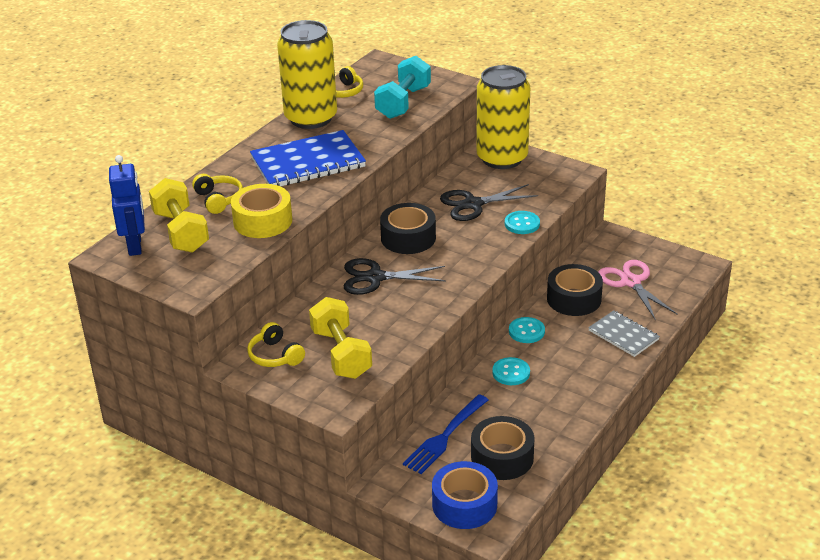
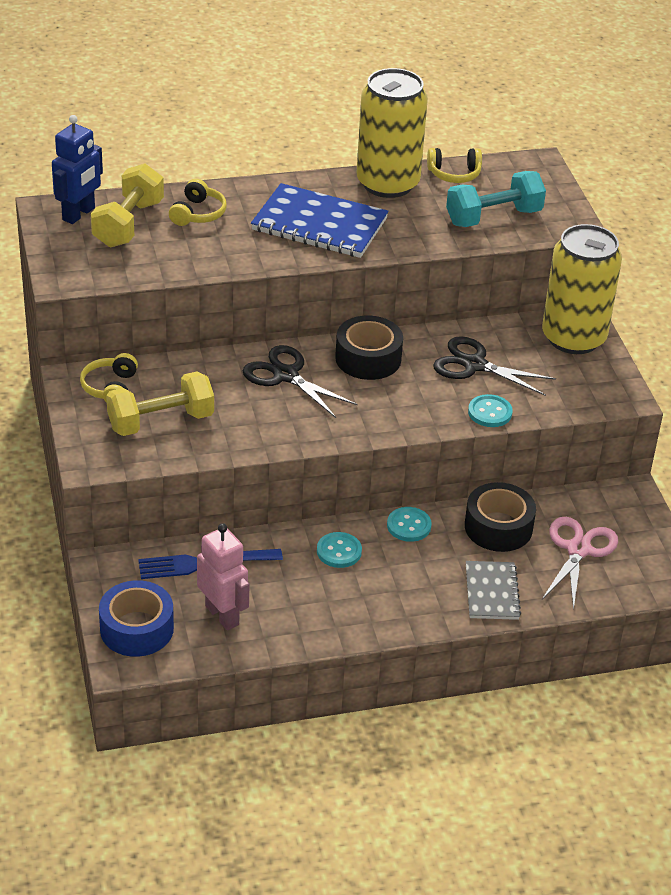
camera: 40 degrees right, 5 degrees up
yellow tape [231,184,292,238] -> none
yellow dumbbell [309,297,372,379] -> yellow dumbbell turned 45 degrees clockwise [106,372,214,436]
black tape [471,416,535,480] -> pink robot [197,523,249,630]

